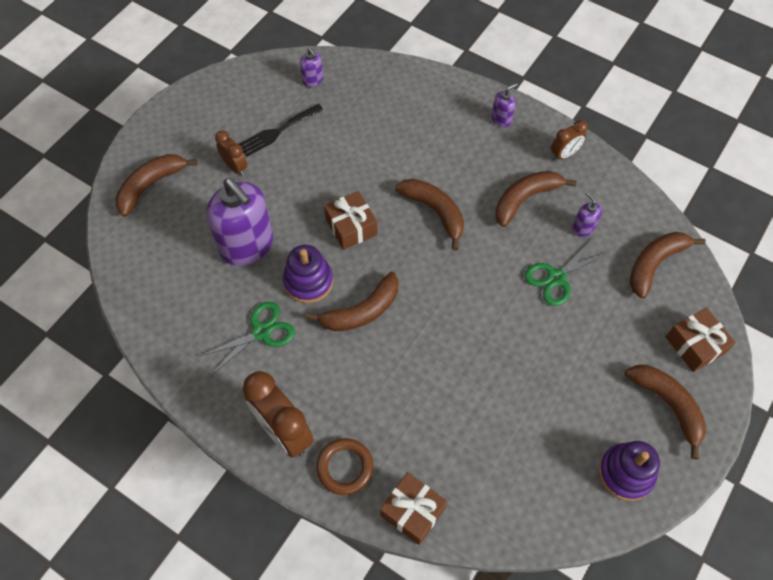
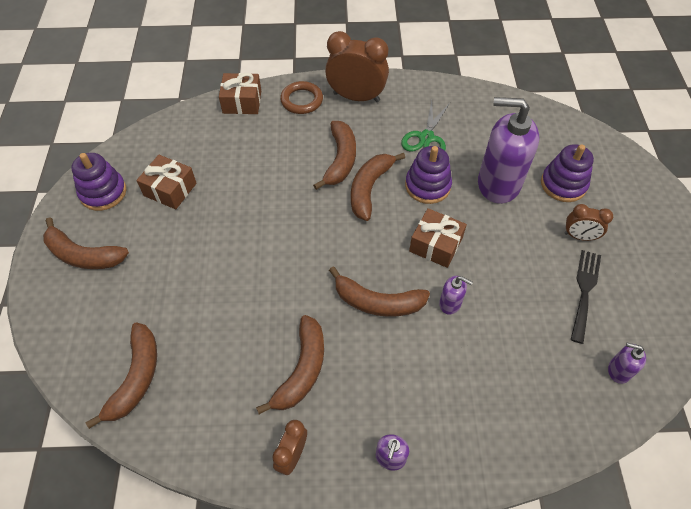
camera: 145 degrees right, 5 degrees down
brown banana [115,154,198,217] -> brown banana moved to [313,121,356,190]
green scissors [524,238,610,306] -> none
purple soap dispenser [572,192,602,237] -> purple soap dispenser moved to [439,276,473,314]
brown gift [666,308,736,372] -> brown gift moved to [136,155,197,209]
none -> purple stacking toy [541,144,594,202]

